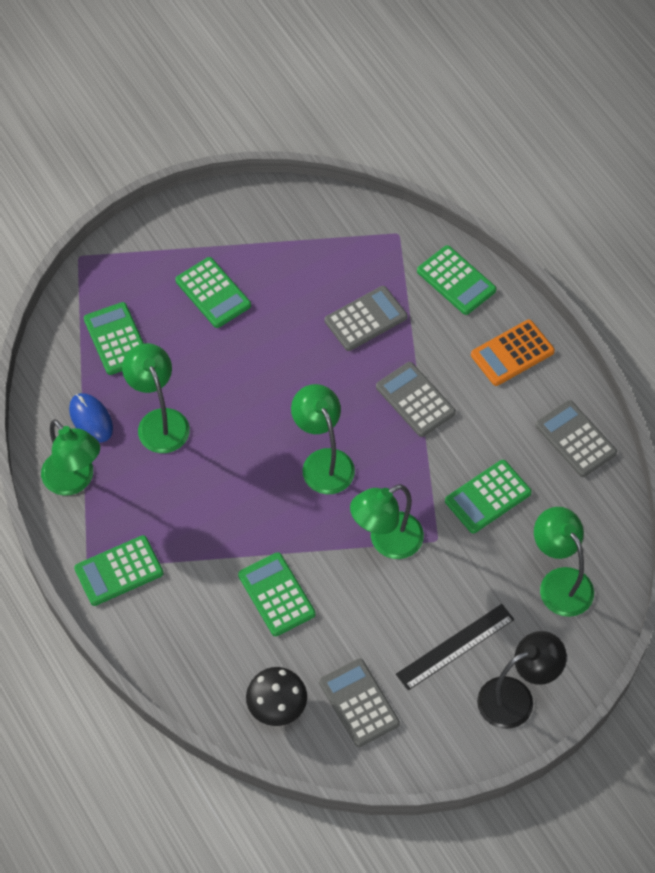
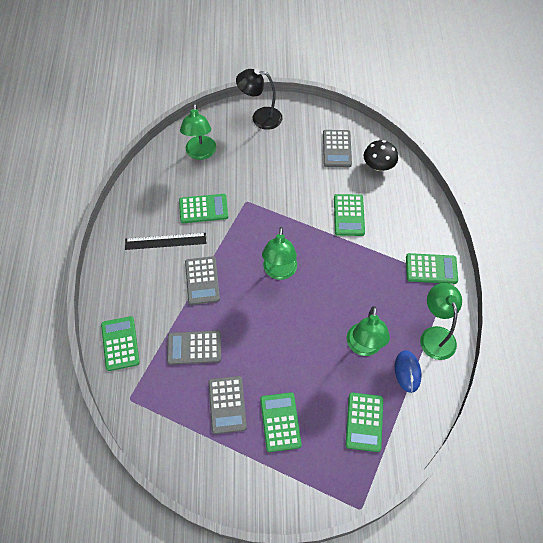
camera: 150 degrees left, 0 degrees up
green lamp [350,484,424,559] -> none
black ruler [396,604,515,691] -> black ruler moved to [125,233,206,250]
orange calculator [471,320,555,386] -> none
grey calculator [535,400,617,477] -> grey calculator moved to [208,376,247,434]

